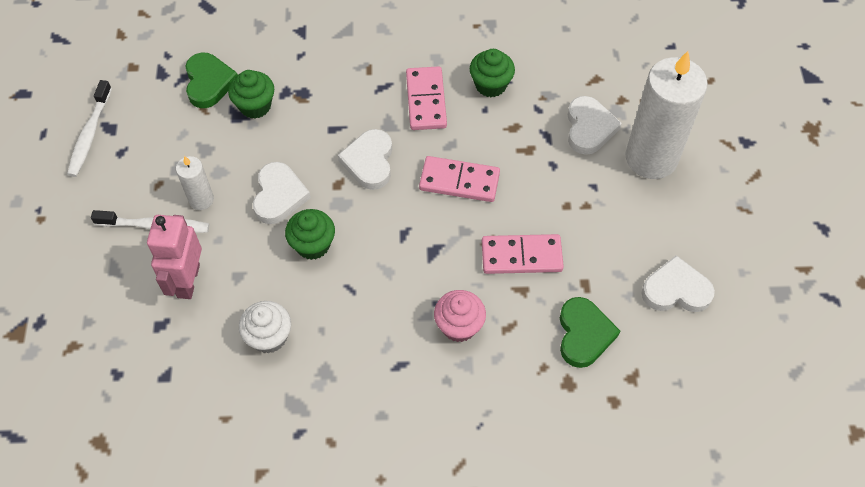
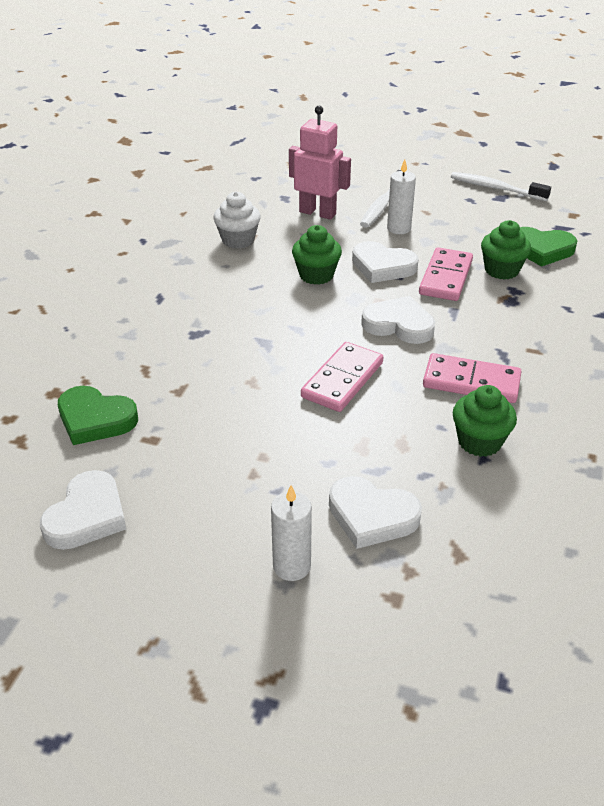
camera: 110 degrees right, 20 degrees down
pink cupcake [434,290,486,342] -> none
pink domino [482,234,564,274] -> pink domino moved to [419,247,473,301]
white candle [625,51,708,179] -> white candle [271,485,312,581], size x0.47

